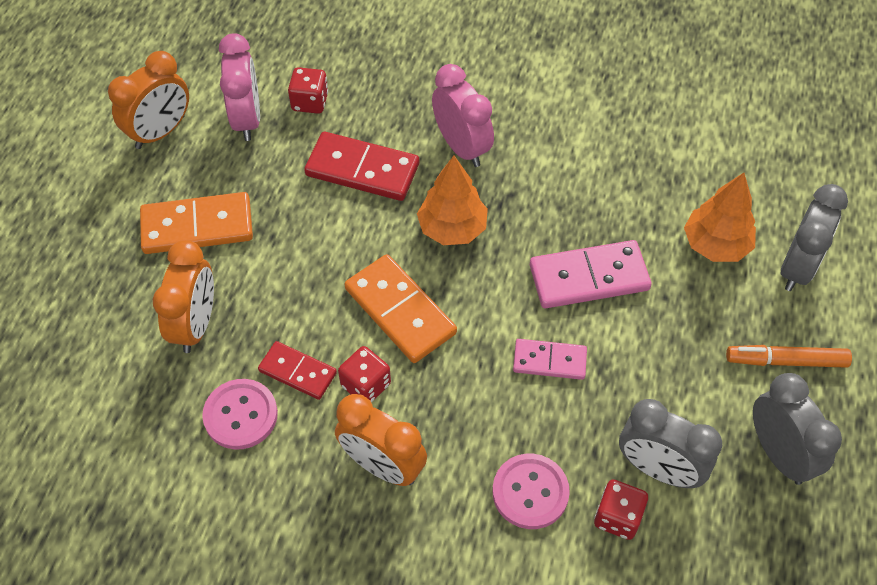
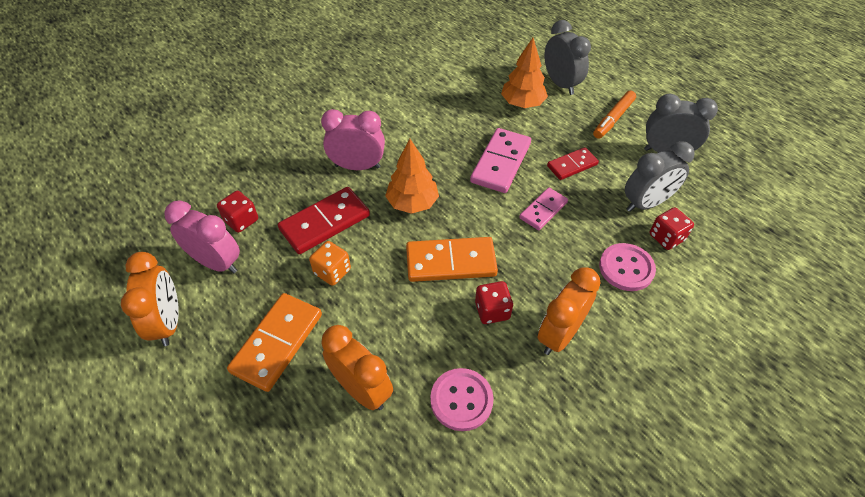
camera: 55 degrees left, 5 degrees down
red domino [258,341,337,400] -> red domino moved to [547,147,599,180]
orange clock [335,394,427,486] -> orange clock turned 150 degrees clockwise [538,267,601,355]
none -> orange dice [309,241,351,286]

